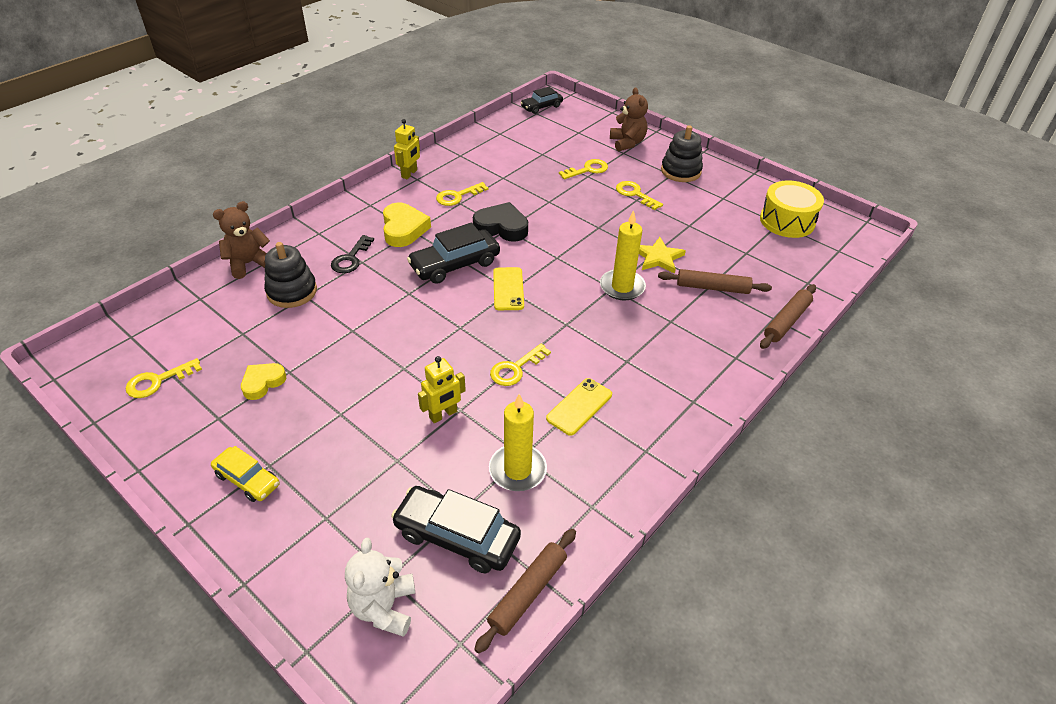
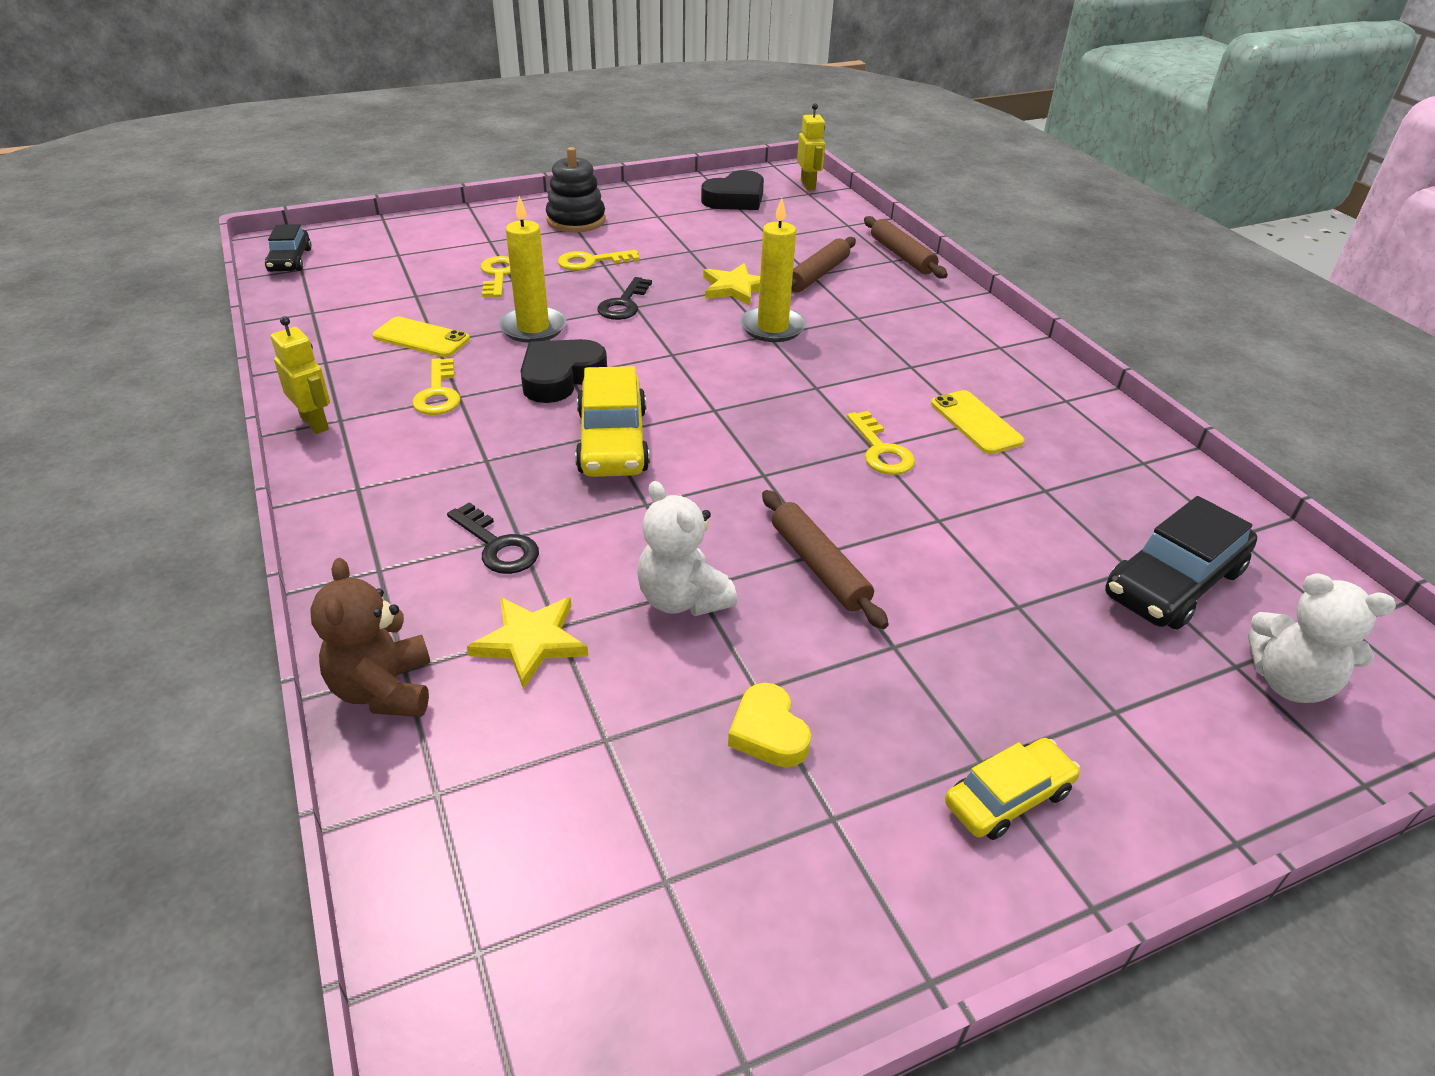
camera: 65 degrees left, 5 degrees down
yellow key [126,358,202,398] -> none
black stacking toy [264,242,317,308] -> yellow star [467,597,588,689]
yellow heart [383,202,431,247] -> none
black car [407,223,500,284] -> yellow car [575,366,650,477]
yellow robot [418,356,466,423] -> yellow robot moved to [797,103,825,190]
brown rolling pin [474,529,576,654] -> brown rolling pin moved to [762,490,889,629]
yellow candle [489,394,547,491] -> yellow candle moved to [499,196,566,343]
yellow phone [493,267,524,310] -> yellow phone moved to [372,317,470,357]
brown teddy bear [610,87,648,151] -> none
yellow drum [760,180,824,238] -> black heart [701,170,764,210]
none -> black key [597,277,652,320]
none -> white teddy bear [637,481,737,616]

